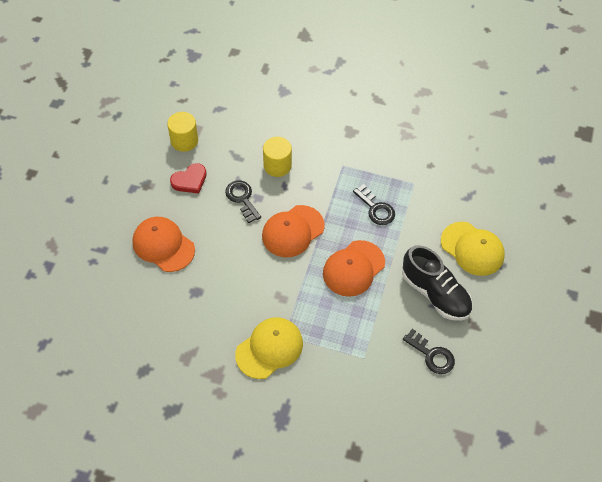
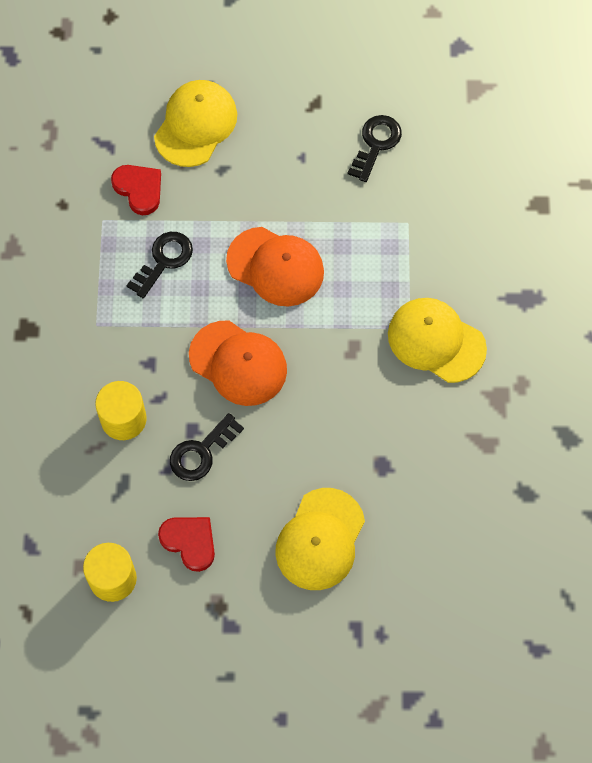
camera: 105 degrees left, 10 degrees up
orange cap [133,217,195,272] -> yellow cap [275,488,365,590]
black shoe [402,245,472,321] -> none
none -> red heart [111,165,161,215]

